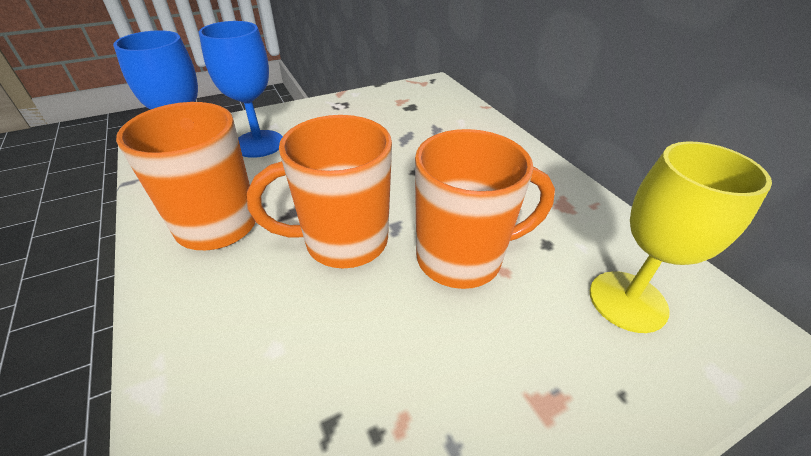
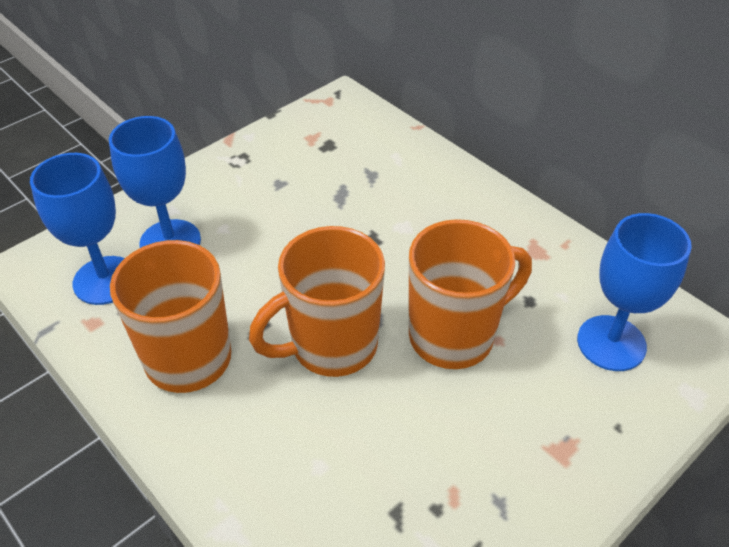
camera: 15 degrees left, 5 degrees up
yellow goblet [590,141,772,333] -> blue goblet [577,213,692,371]

